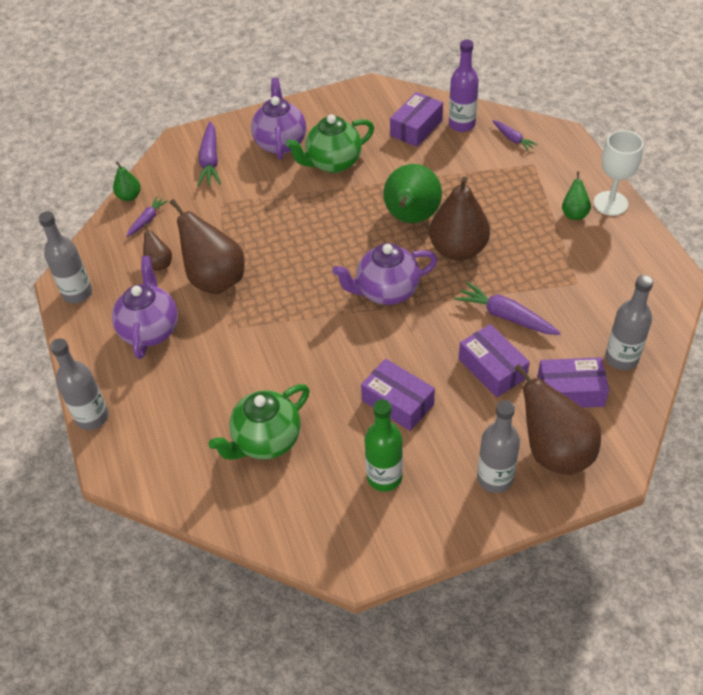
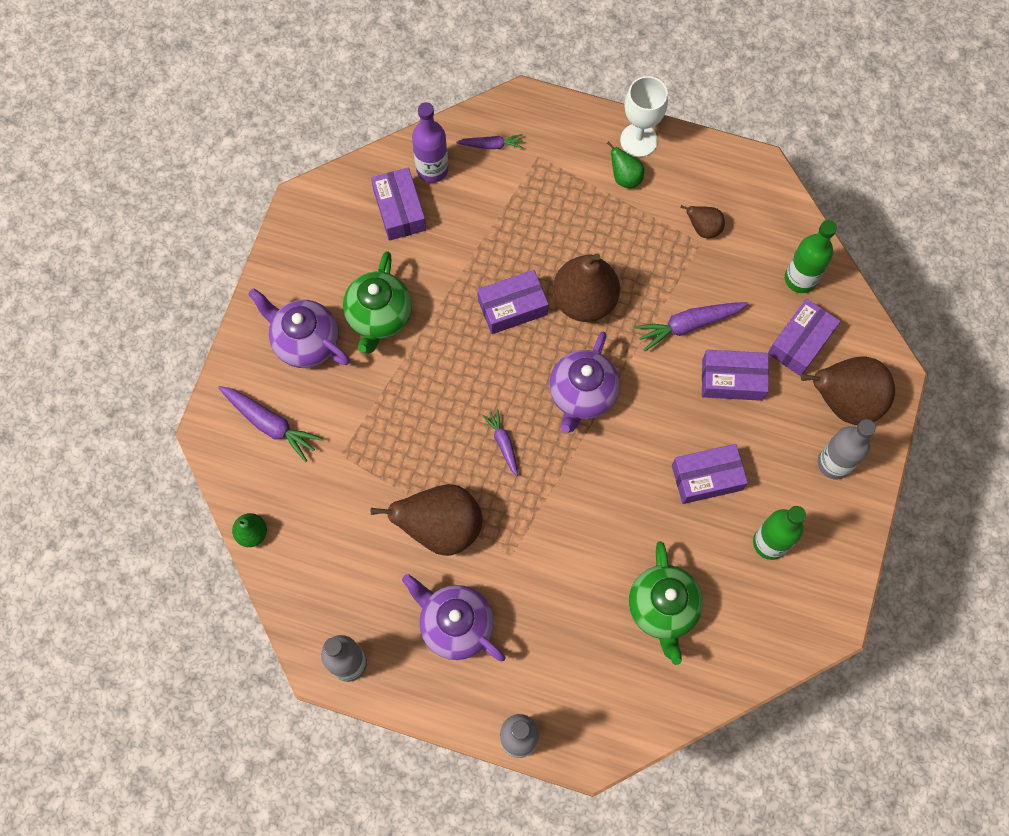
camera: 55 degrees left, 20 degrees up
purple carrot [126,196,168,237] -> purple carrot moved to [482,409,518,476]
brown pear [143,223,172,271] -> brown pear moved to [680,205,725,238]
green pear [383,164,442,223] -> purple box [478,270,549,334]
grey bottle [605,275,653,370] -> green bottle [785,220,837,293]

